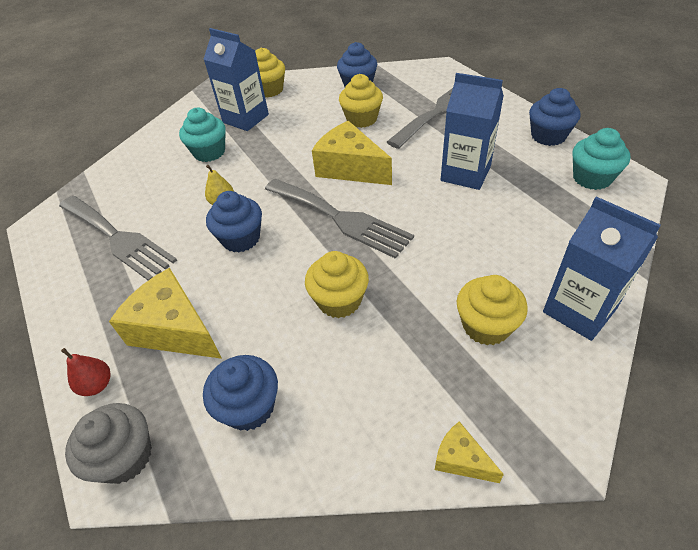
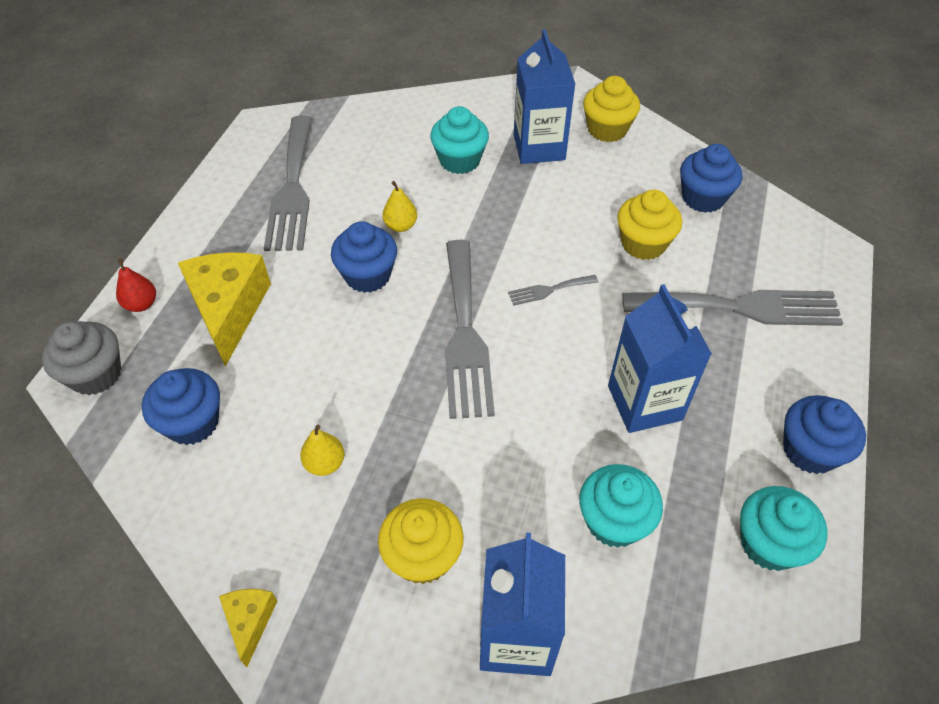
camera: 45 degrees right, 5 degrees up
yellow cupcake [305,251,369,318] -> none
yellow cheese [312,121,392,185] -> grey fork [508,275,598,306]
none -> yellow pear [300,424,344,476]
none -> turquoise cupcake [579,464,663,548]

